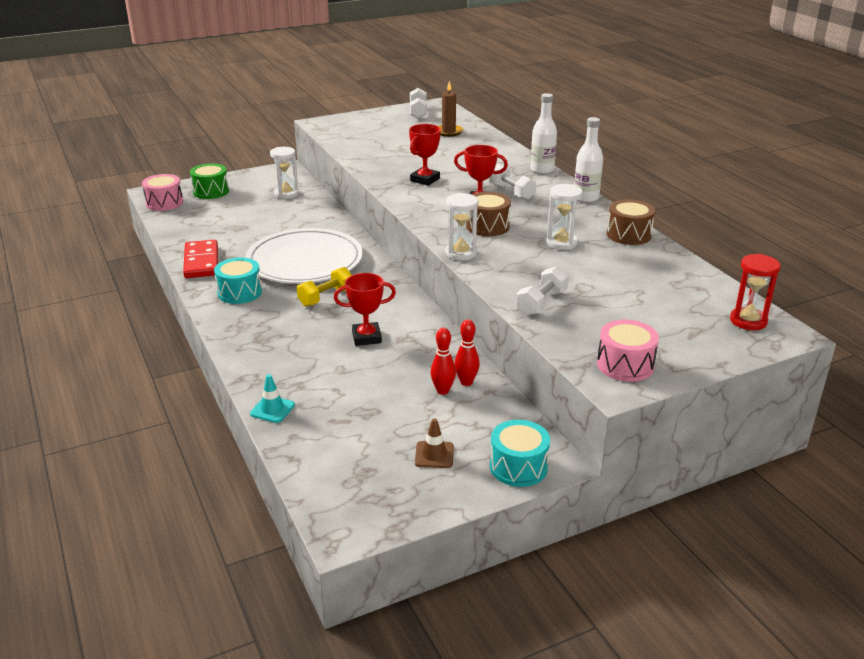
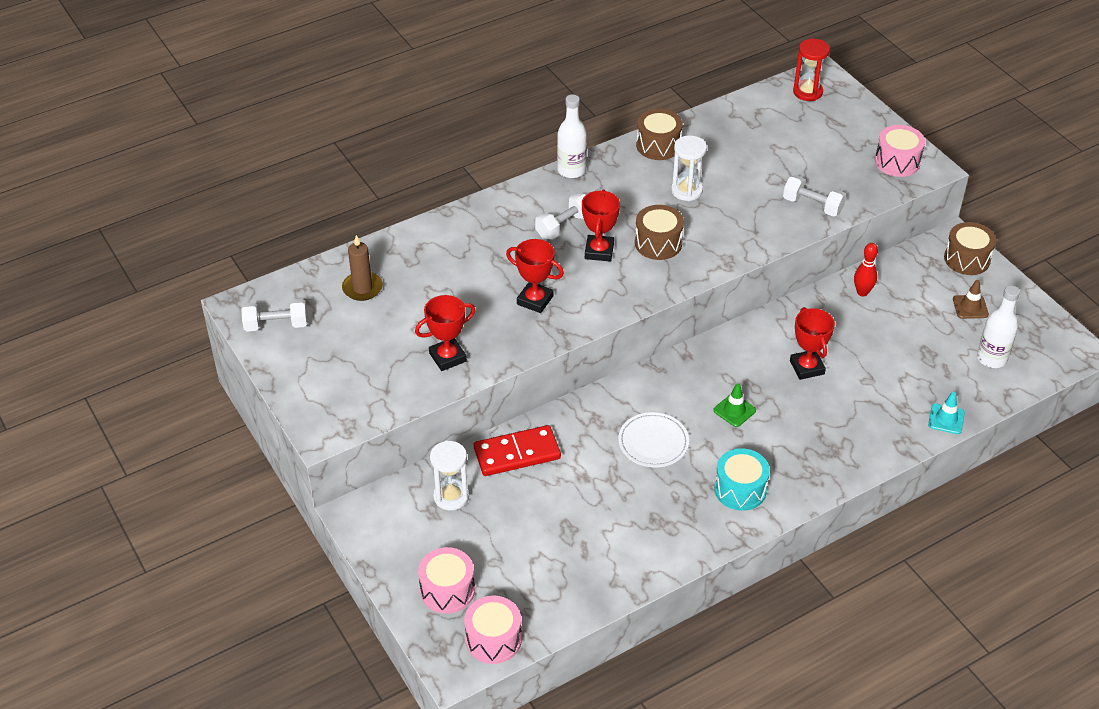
camera: 95 degrees left, 15 degrees up
red domino [183,240,218,278] -> red domino moved to [474,425,561,476]
green drum [190,163,229,199] -> pink drum [418,547,475,614]
white plate [245,228,363,284] -> white plate [618,412,689,468], size x0.49
yellow dumbbell [297,267,352,306] -> green traffic cone [713,383,756,427]
red bowling pin [430,328,456,395] -> none
white hourglass [445,193,478,260] -> none
turquoise drum [490,420,550,487] -> brown drum [944,222,996,275]
white bottle [530,93,557,174] -> white bottle moved to [977,286,1020,368]
none -> red trophy [415,295,476,371]

